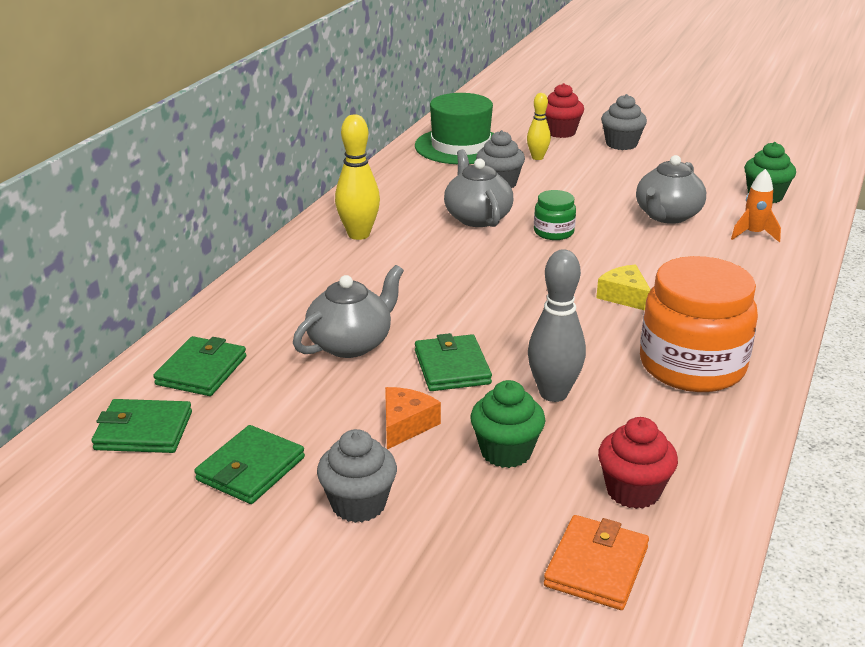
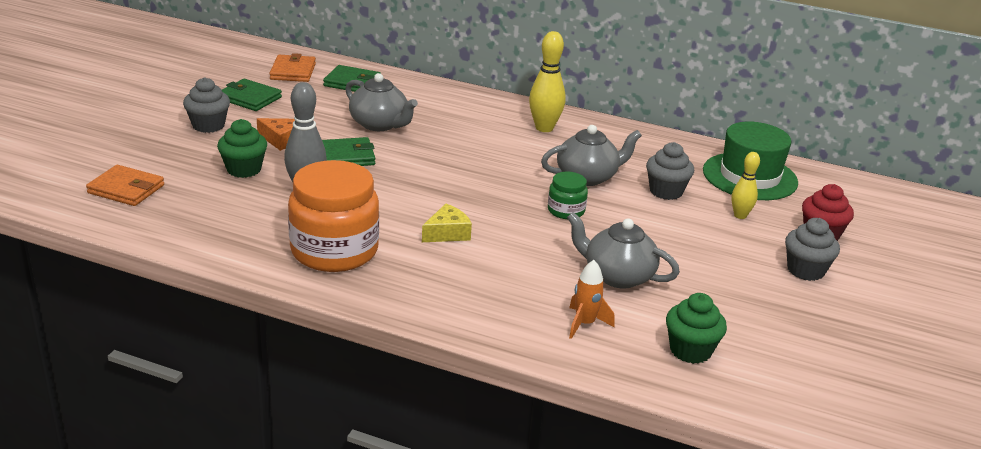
camera: 85 degrees right, 0 degrees up
green wallet [91,399,192,453] -> orange wallet [269,53,316,82]
red cupcake [598,417,678,509] -> none

